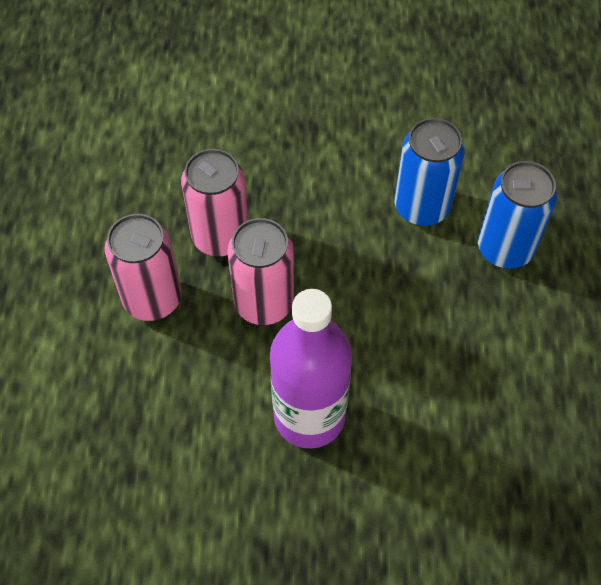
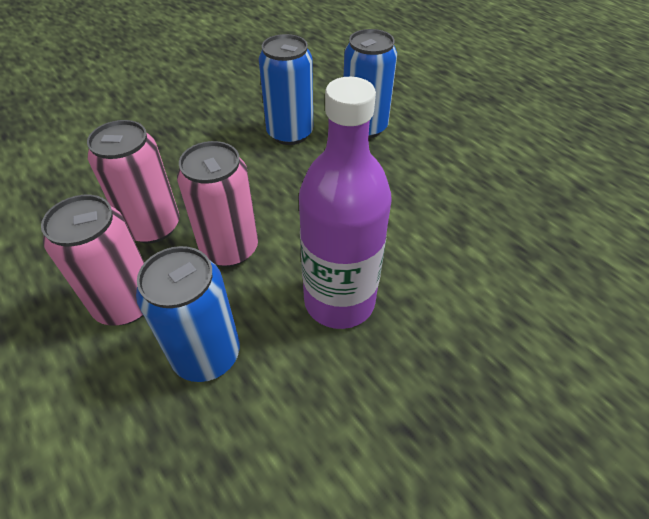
camera: 40 degrees left, 10 degrees down
none -> blue can [136,246,240,382]

